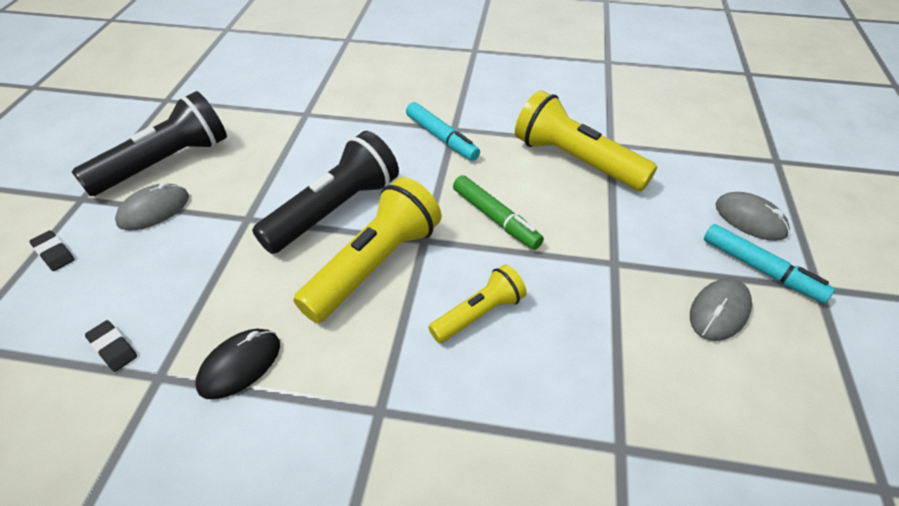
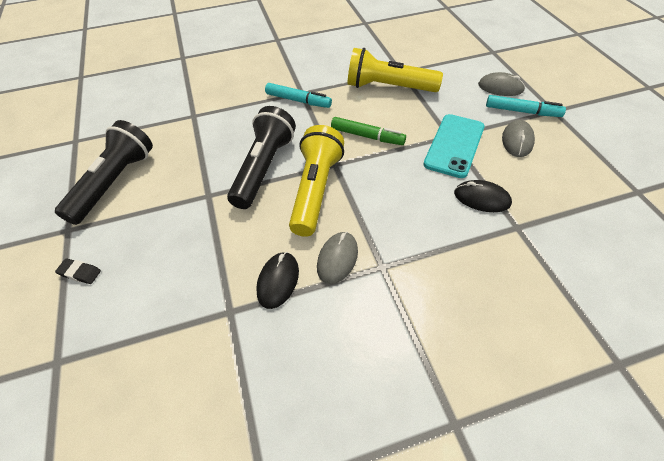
camera: 25 degrees left, 5 degrees up
black eraser [85,320,137,372] -> none
grey mouse [115,182,189,230] -> grey mouse moved to [317,232,358,284]
yellow flashlight [428,265,527,343] -> none
none -> turquoise phone [424,114,485,178]
none -> black mouse [454,180,512,212]

